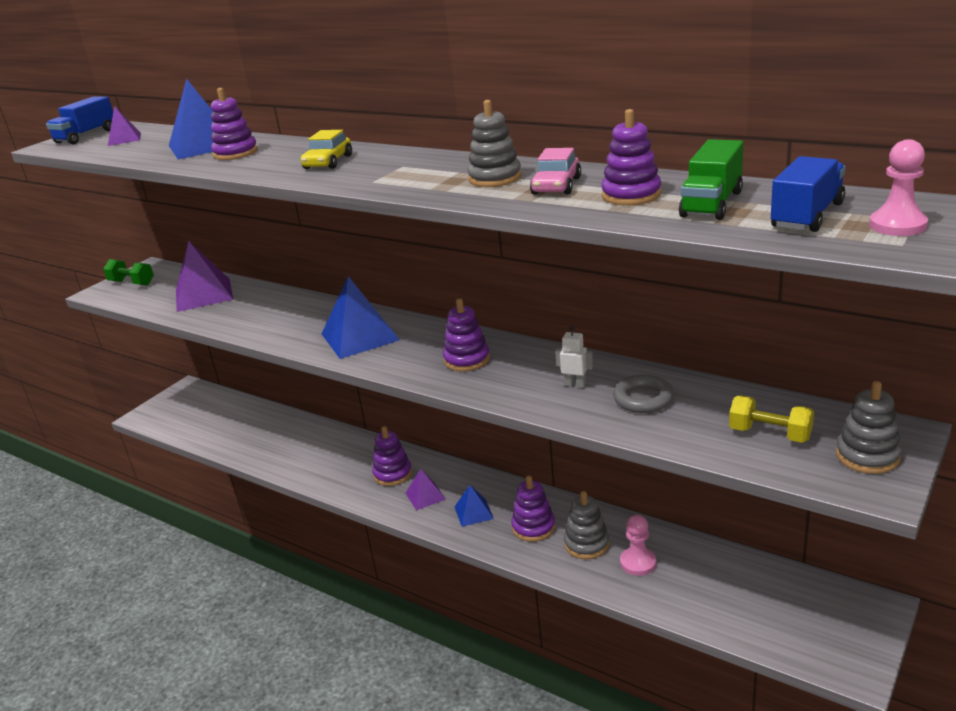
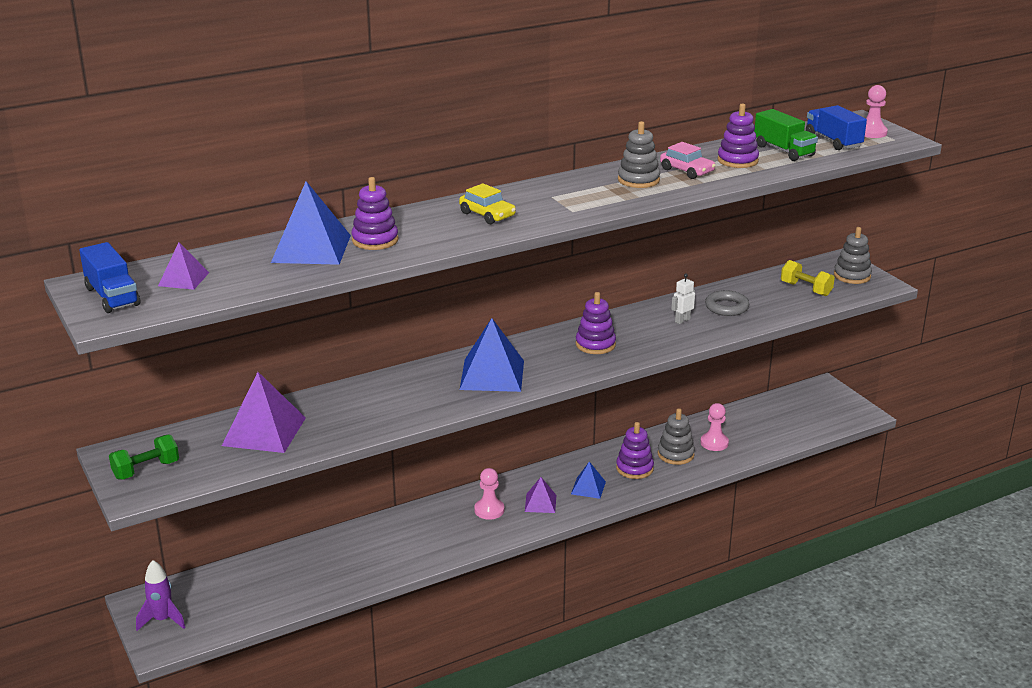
camera: 65 degrees left, 0 degrees up
purple stacking toy [372,426,412,486] -> pink pawn [474,468,505,520]
yellow dumbbell [729,395,814,443] -> yellow dumbbell turned 75 degrees clockwise [781,260,835,296]
none -> purple rocket [136,560,186,631]

